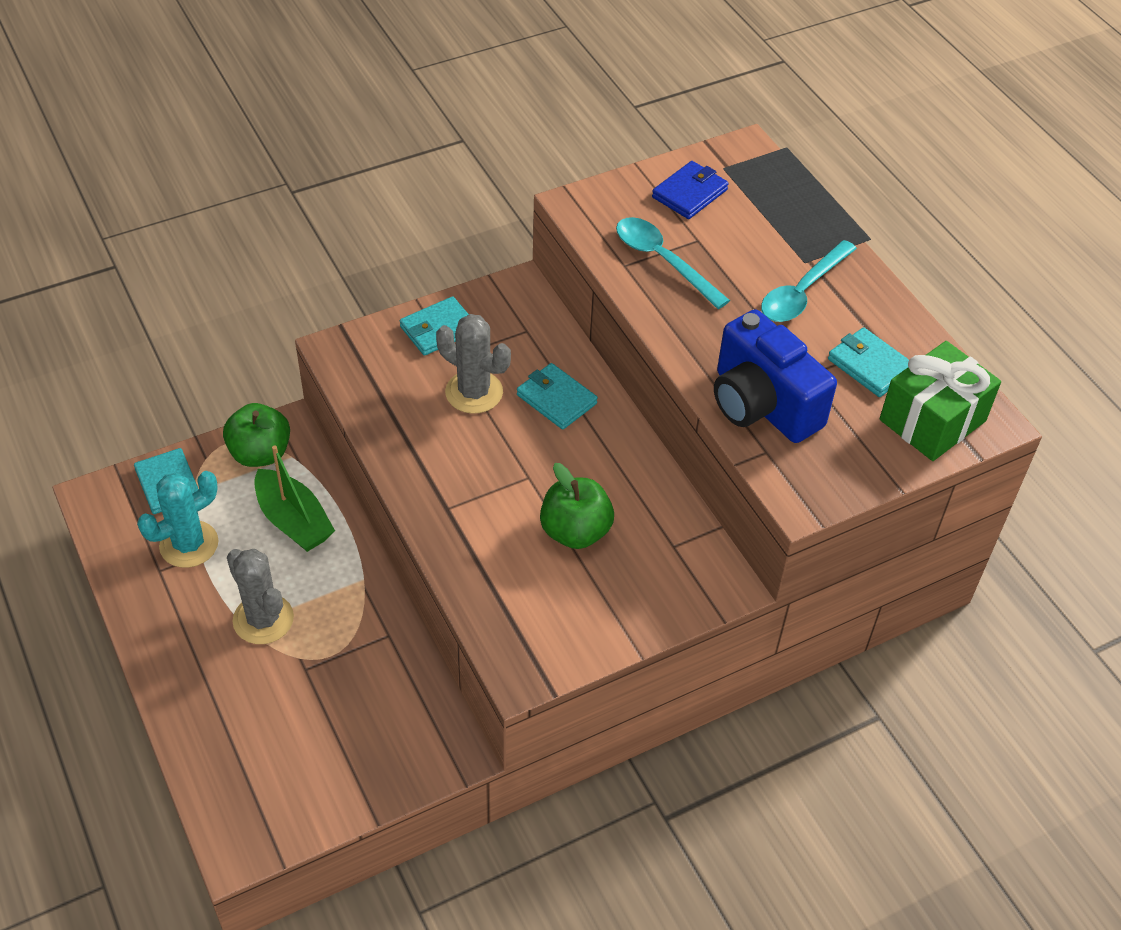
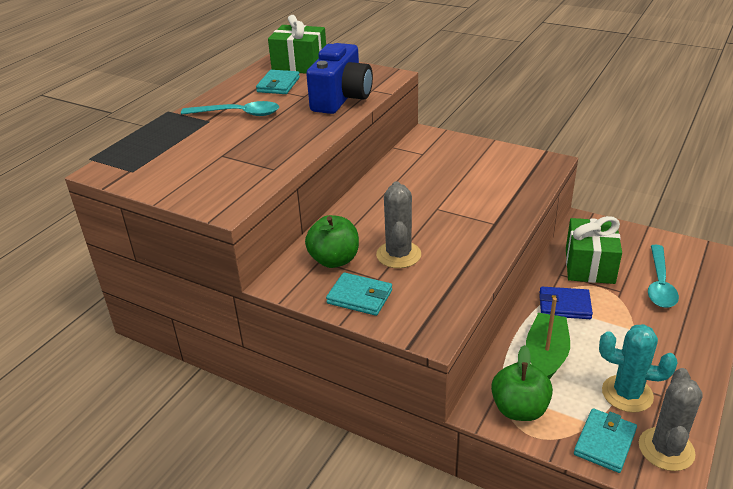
camera: 120 degrees left, 15 degrees down
grey cactus [227,549,294,644] -> grey cactus moved to [639,368,703,471]
turquoise wallet [517,363,598,430] -> none
green apple [540,463,614,549] -> green apple moved to [305,215,359,268]
turquoise spoon [616,217,730,309] -> turquoise spoon moved to [648,245,679,308]
blue wallet [652,161,729,219] -> blue wallet moved to [539,287,593,319]
none -> green gift [566,216,622,284]

